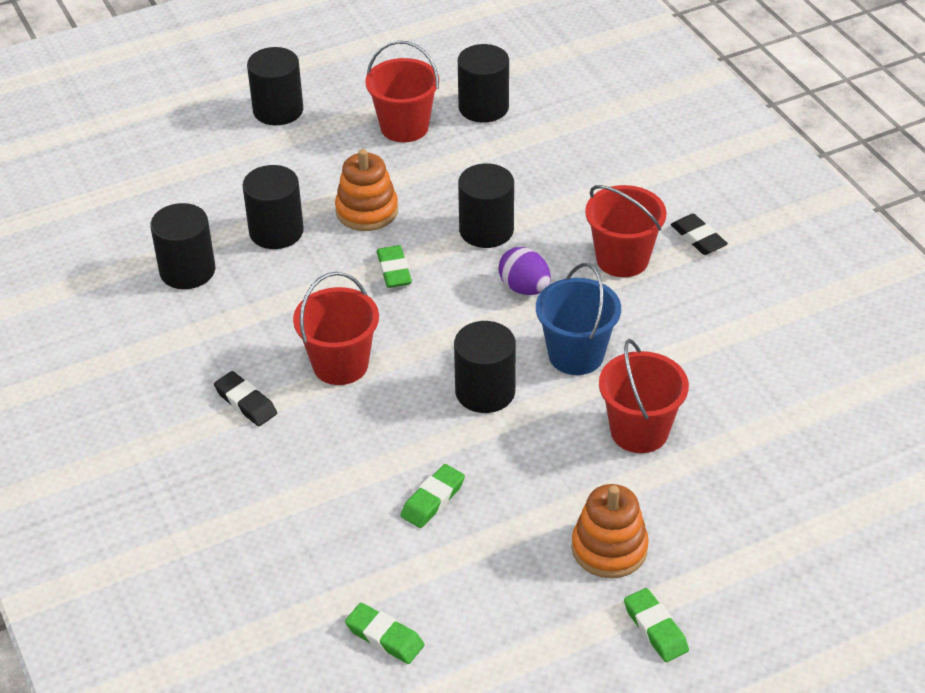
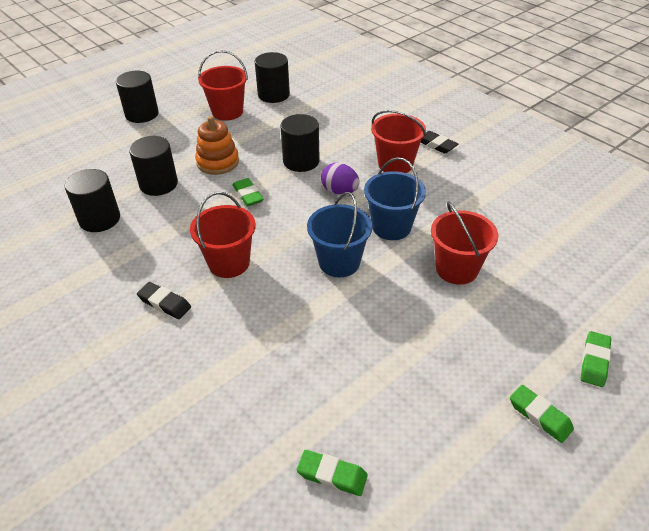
camera: 15 degrees left, 0 degrees up
green eraser [401,464,465,528] -> green eraser moved to [581,331,611,387]
black cylinder [454,321,516,413] -> blue bucket [307,192,372,277]
orange stacking toy [572,484,649,578] -> none

